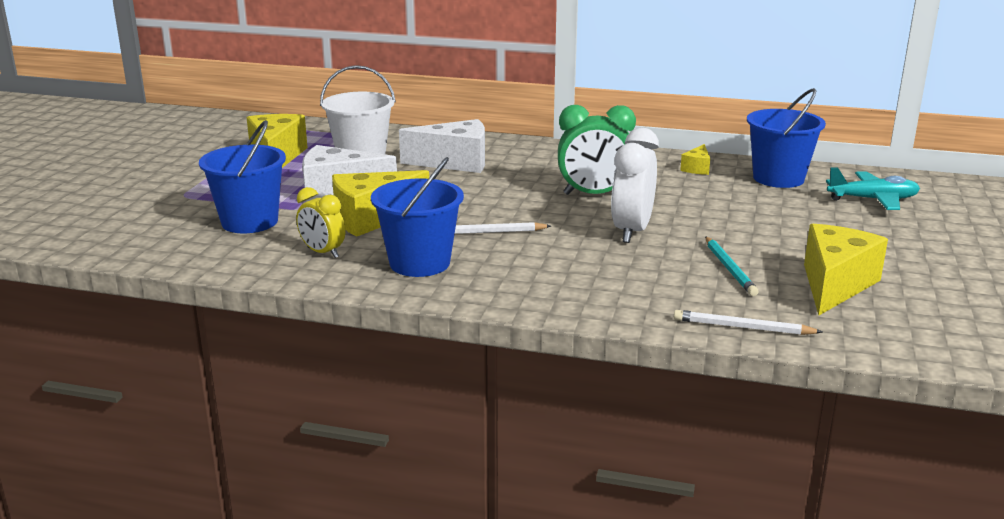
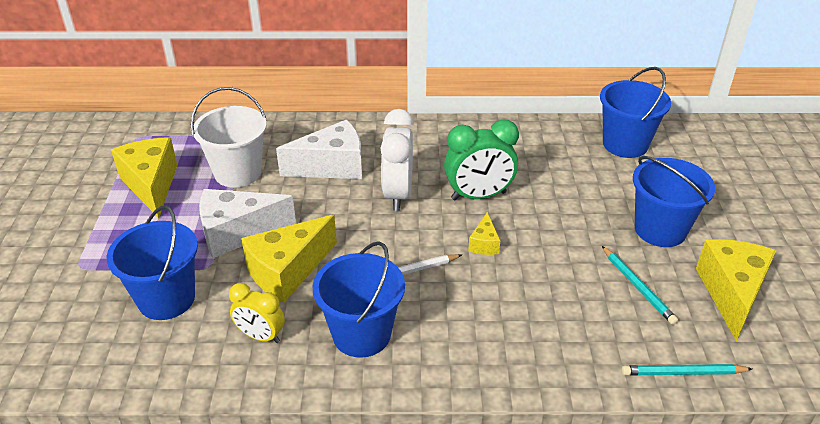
camera: 15 degrees left, 15 degrees up
white clock [611,128,659,243] -> white clock moved to [380,109,414,211]
white pencil [674,310,822,335] -> turquoise pencil [622,364,752,375]
yellow cheese [680,144,710,175] -> yellow cheese moved to [468,212,500,255]
turquoise plane [826,168,920,210] -> none
none -> blue bucket [633,156,715,247]

